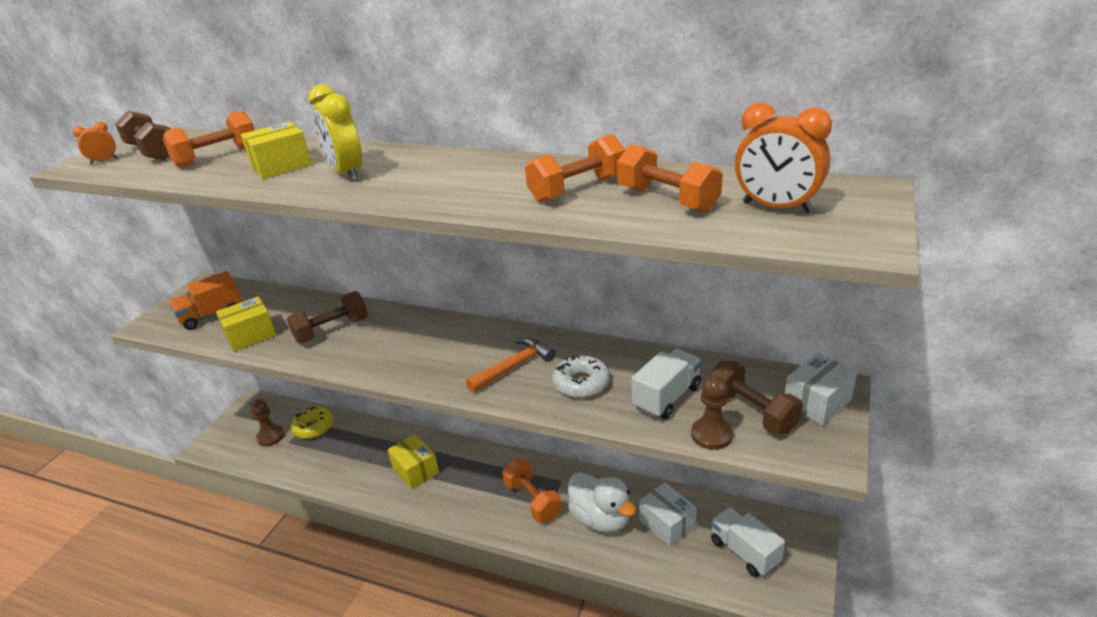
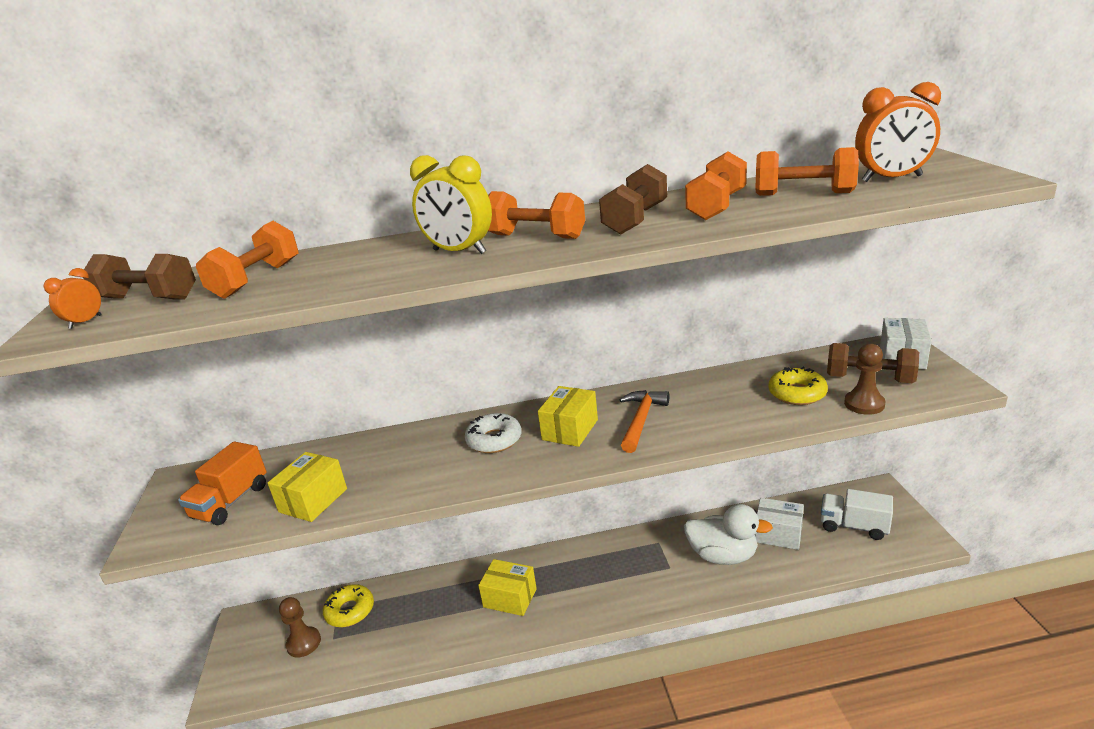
camera: 30 degrees left, 5 degrees down
yellow box [241,121,312,179] -> yellow box moved to [538,386,598,447]
brown dumbbell [287,291,368,343] -> brown dumbbell moved to [599,164,667,235]
orange dumbbell [502,459,562,522] -> orange dumbbell moved to [488,191,585,239]
white donut [552,355,610,398] -> white donut moved to [465,413,522,453]
white truck [631,349,702,419] -> yellow donut [769,367,828,405]

